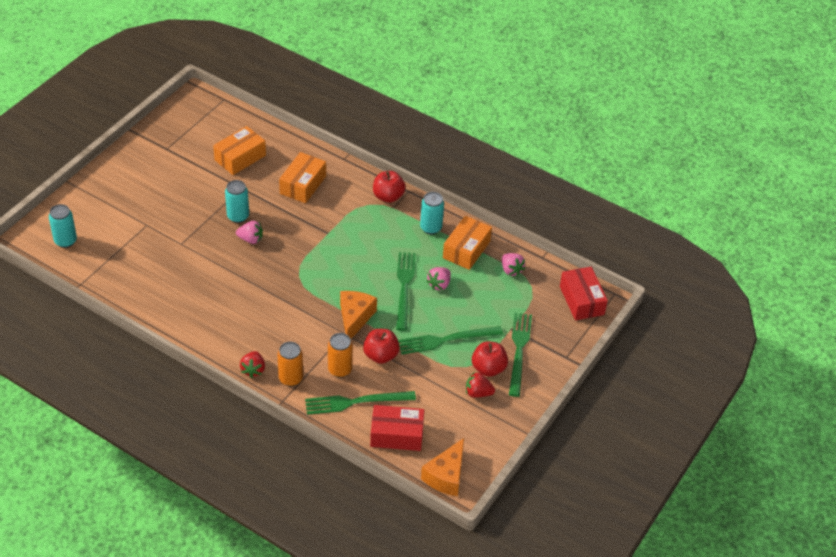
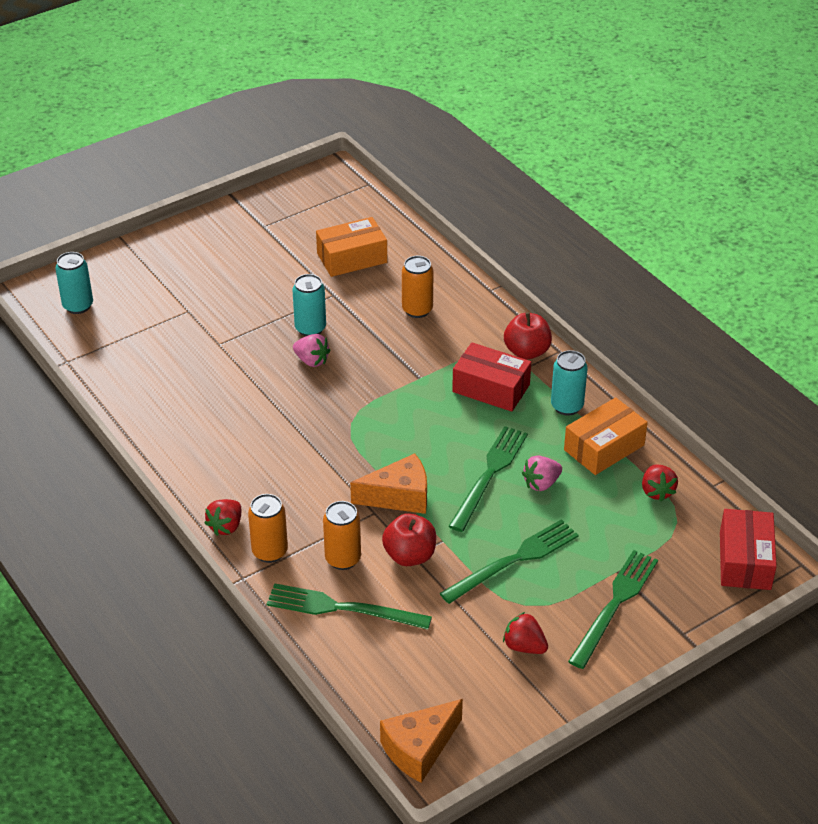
camera: 25 degrees right, 5 degrees down
orange box [279,152,326,203] -> orange can [402,256,433,318]
orange cheese [340,291,377,339] -> orange cheese turned 45 degrees clockwise [350,453,427,514]
red box [370,405,424,451] -> red box moved to [452,342,531,412]
green fork [398,326,503,354] -> green fork turned 135 degrees clockwise [440,519,579,604]
red apple [472,341,508,377] -> none
pink strawberry [502,253,525,276] -> red strawberry [642,465,678,502]

